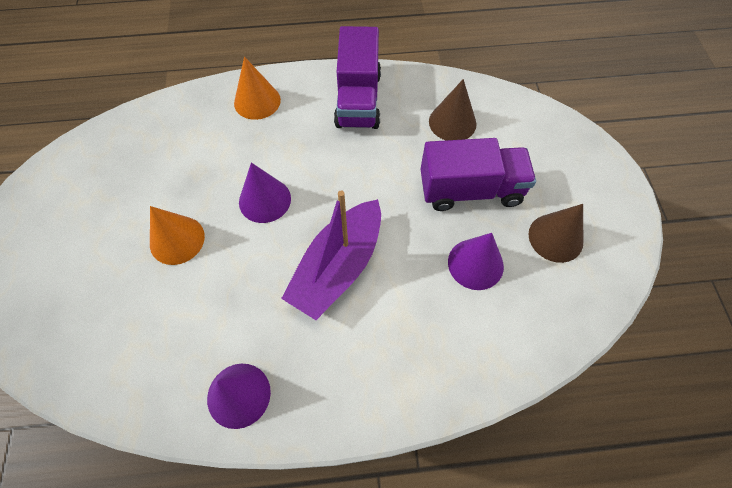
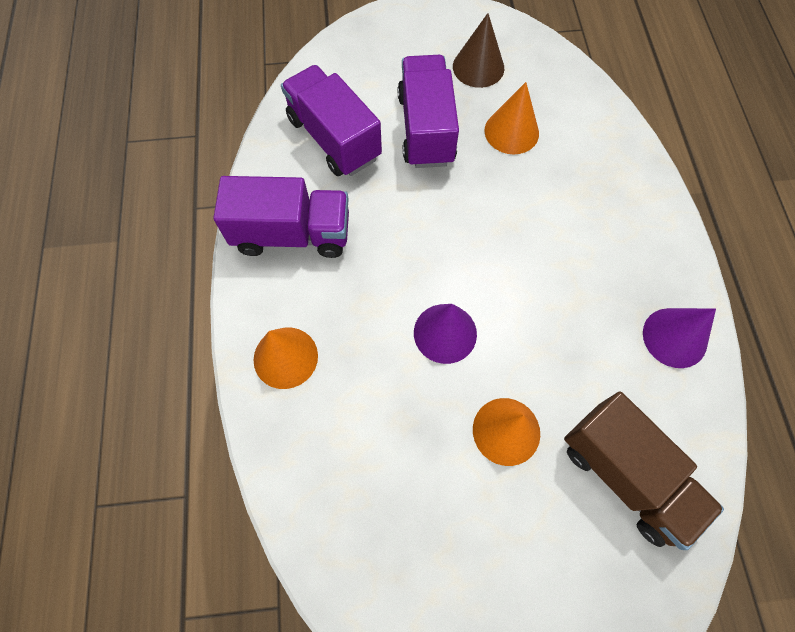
camera: 90 degrees left, 5 degrees up
purple boat [281,191,381,320] -> none
brown cone [429,79,476,140] -> purple truck [281,65,382,176]
purple cone [448,233,504,290] -> orange cone [484,82,539,154]
none -> brown truck [564,392,724,550]

